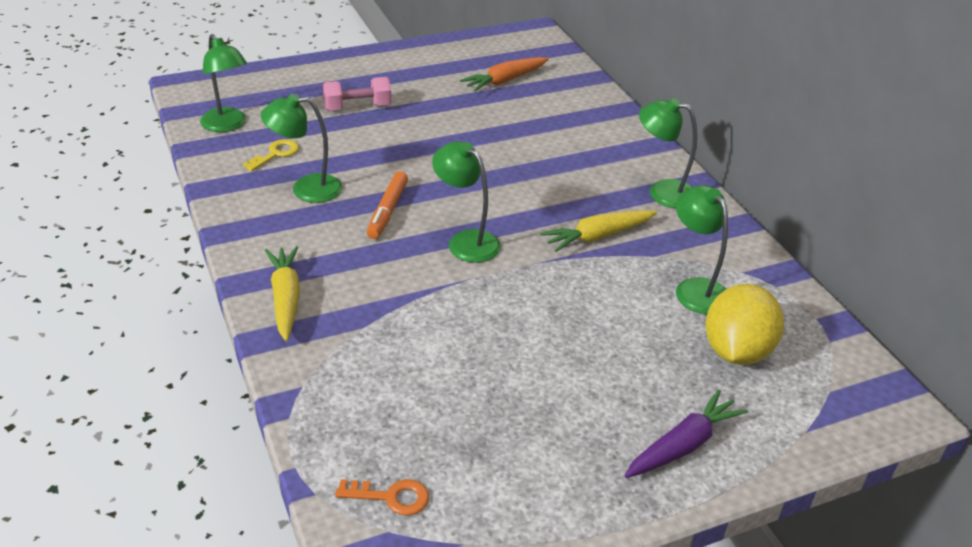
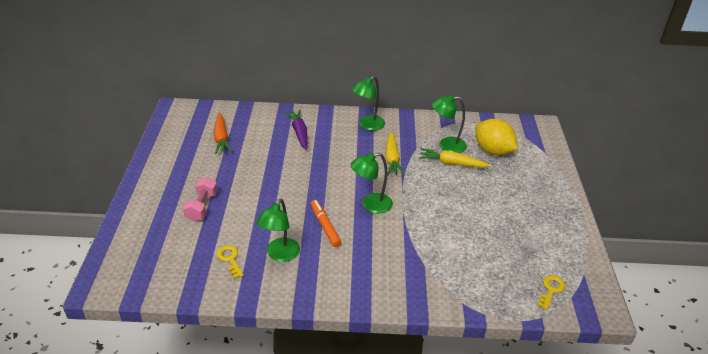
camera: 65 degrees left, 0 degrees up
green lamp [200,34,247,132] -> none
yellow carrot [265,246,300,341] -> yellow carrot moved to [419,148,490,168]
orange key [335,479,429,515] -> yellow key [538,275,565,310]
orange marker [367,171,408,239] -> orange marker turned 150 degrees counterclockwise [311,200,341,247]
purple carrot [624,390,748,478] -> purple carrot moved to [285,110,308,150]

